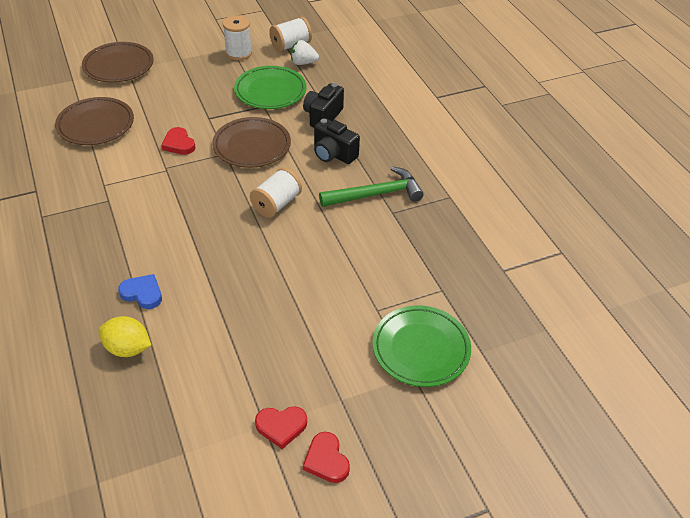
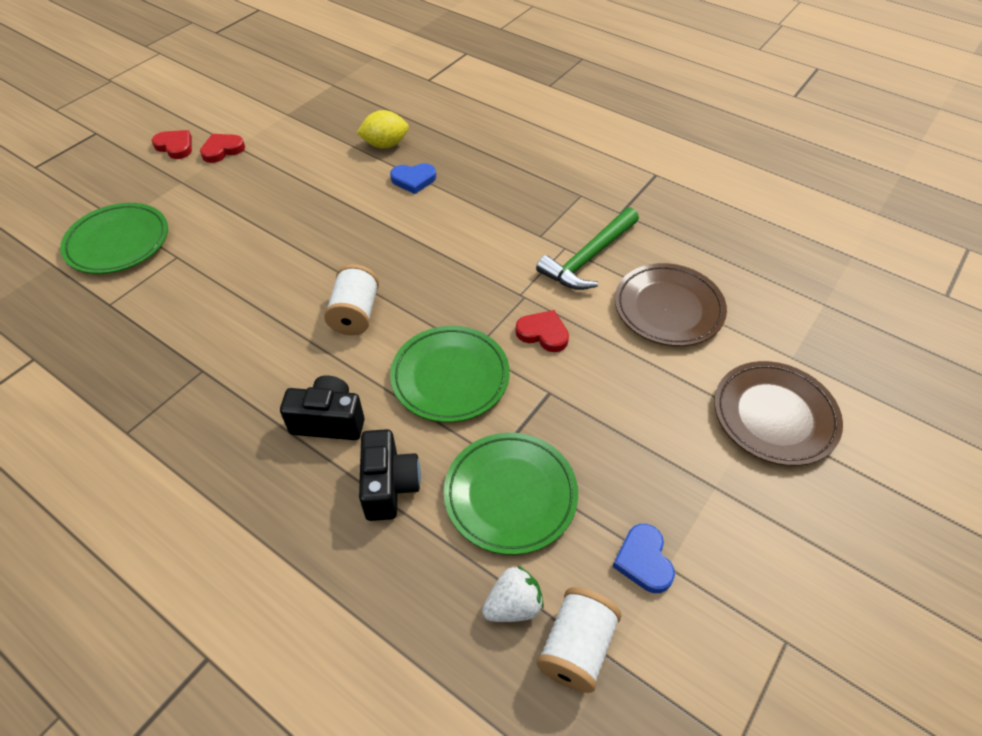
camera: 150 degrees right, 5 degrees up
brown plate [212,117,291,168] -> green plate [390,326,510,422]
white spool [223,15,252,60] -> blue heart [612,524,675,593]
green hammer [319,166,423,207] -> green hammer moved to [536,207,639,290]

